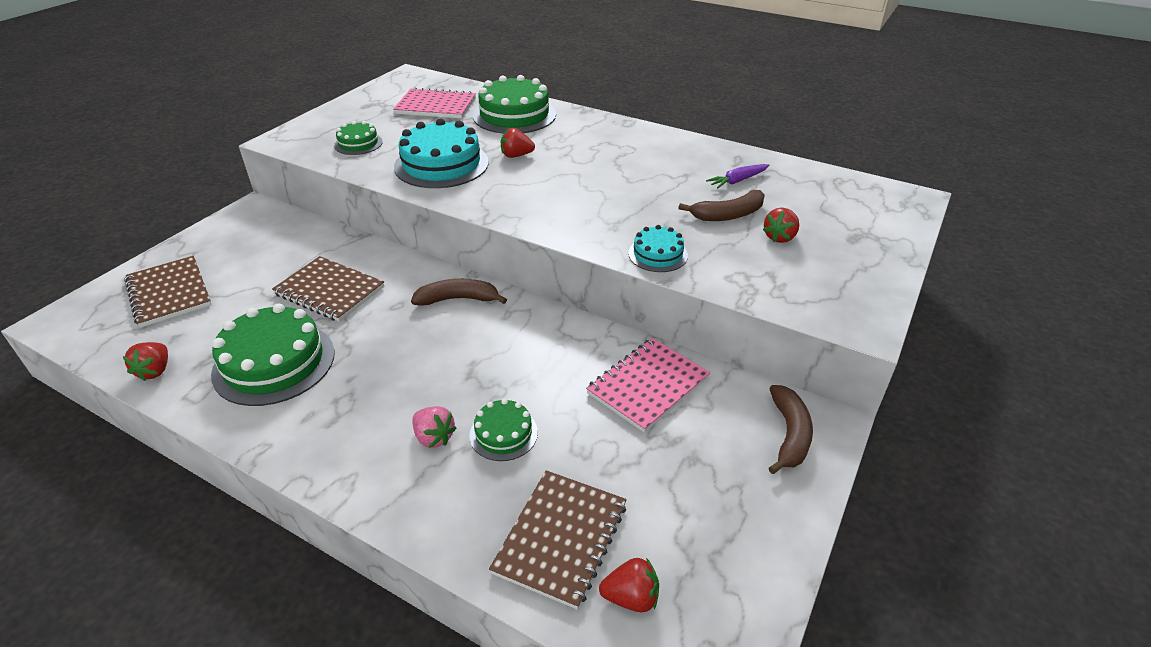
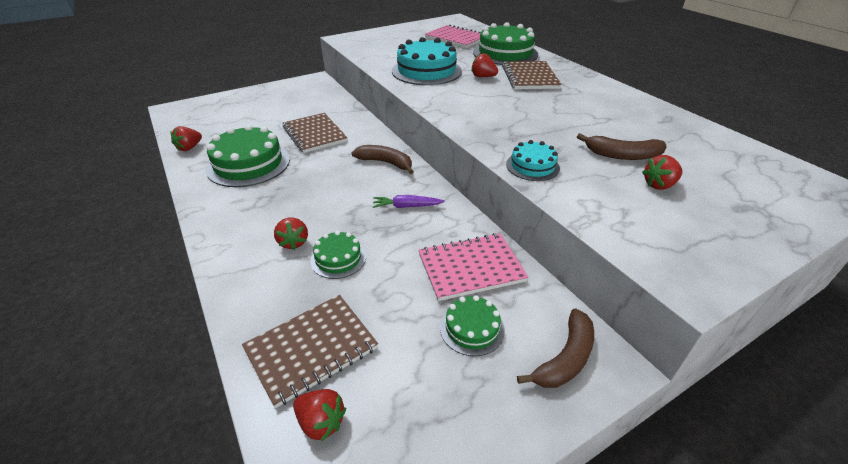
camera: 30 degrees right, 0 degrees up
brown notebook [124,256,212,328] -> brown notebook moved to [502,61,562,89]
green cake [334,121,383,155] -> green cake moved to [440,295,505,356]
pink strawberry [412,406,456,448] -> red strawberry [274,217,308,250]
purple carrot [706,164,770,189] -> purple carrot moved to [373,195,445,208]

